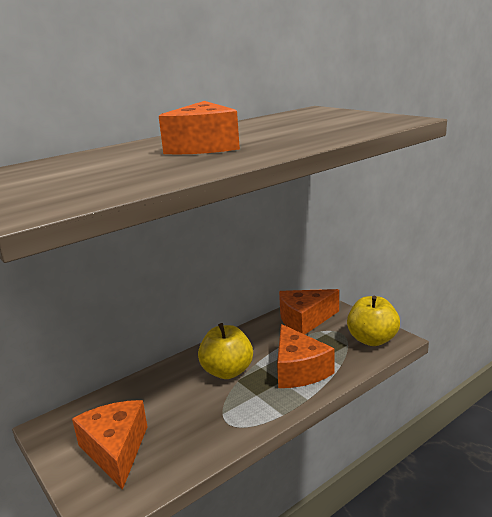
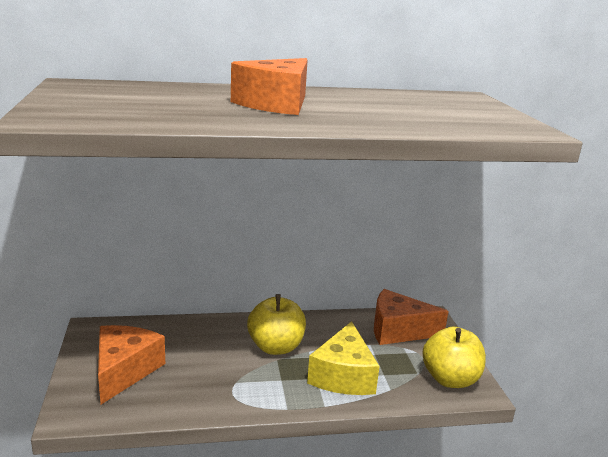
camera: 25 degrees right, 0 degrees up
orange cheese [277,324,334,388] -> yellow cheese [307,321,380,395]

